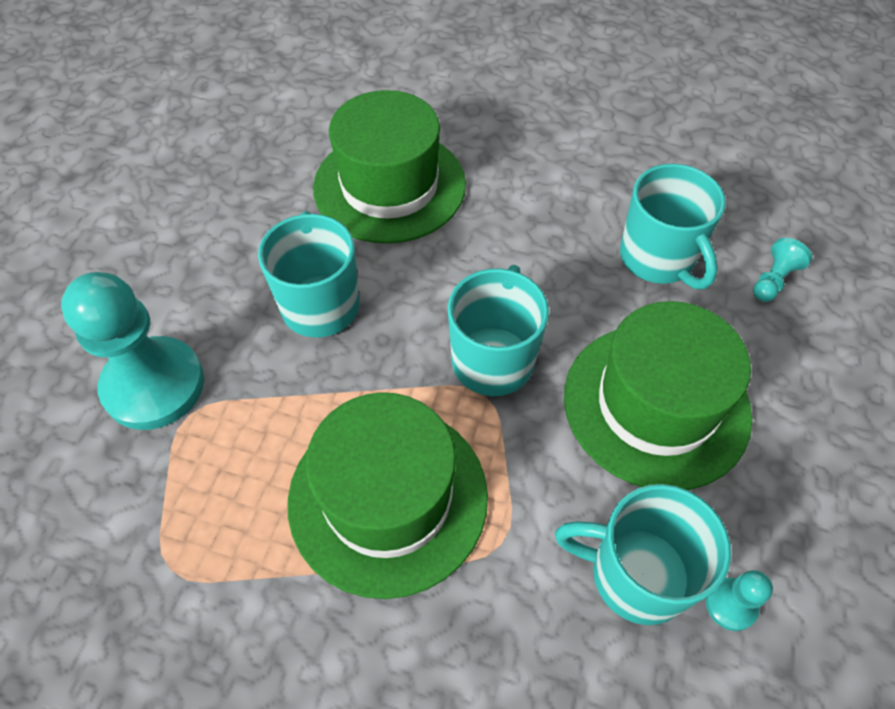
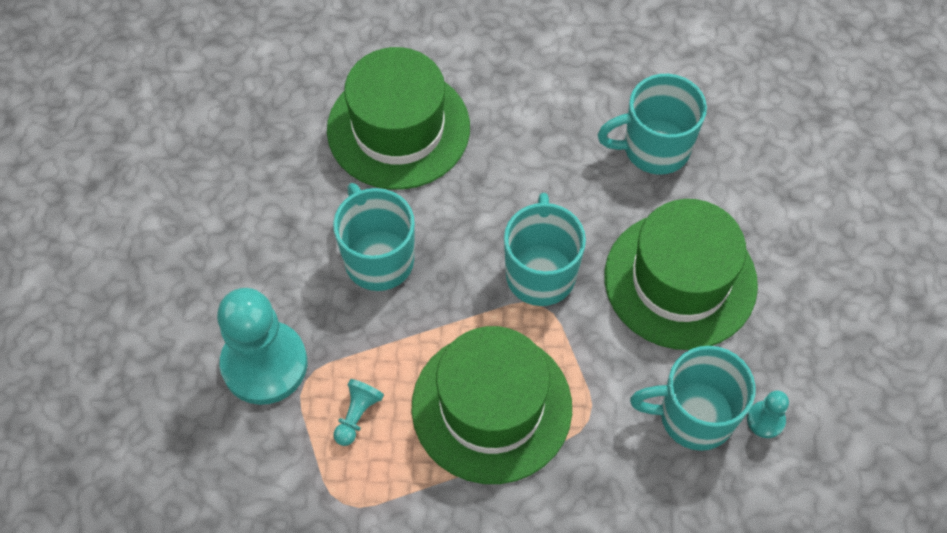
camera: 15 degrees left, 5 degrees up
turquoise mug [620,164,726,289] -> turquoise mug turned 120 degrees clockwise [597,74,707,175]
turquoise pawn [753,238,812,302] -> turquoise pawn moved to [333,379,384,446]

